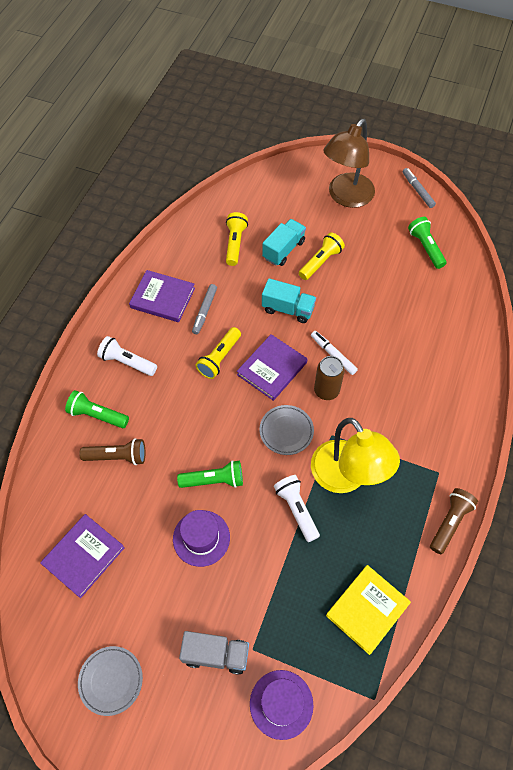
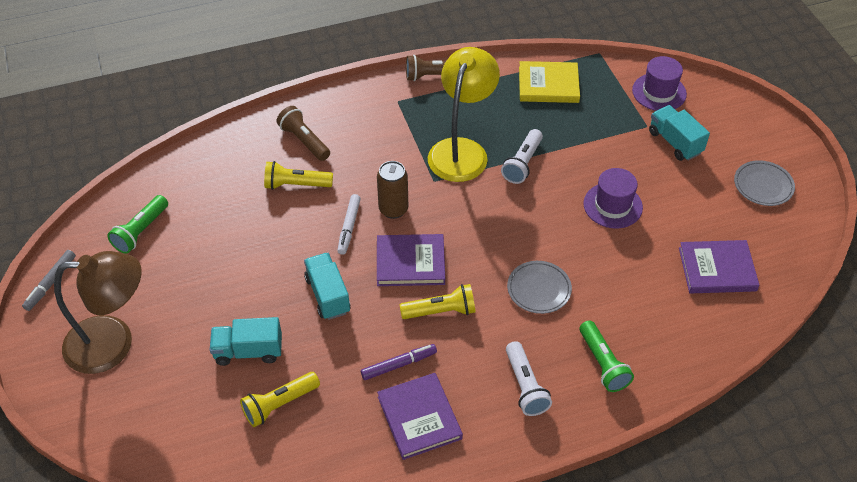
camera: 130 degrees left, 10 degrees down
brown flashlight [79,438,145,465] -> brown flashlight moved to [277,106,330,161]
green flashlight [177,460,243,488] -> none
grey truck [179,631,249,675] -> turquoise truck [649,105,710,161]
grey marker [192,284,217,334] -> purple marker [361,344,437,380]
grey plate [259,405,314,455] -> grey plate moved to [507,261,572,314]
yellow flashlight [299,232,345,280] -> yellow flashlight moved to [264,161,333,190]

